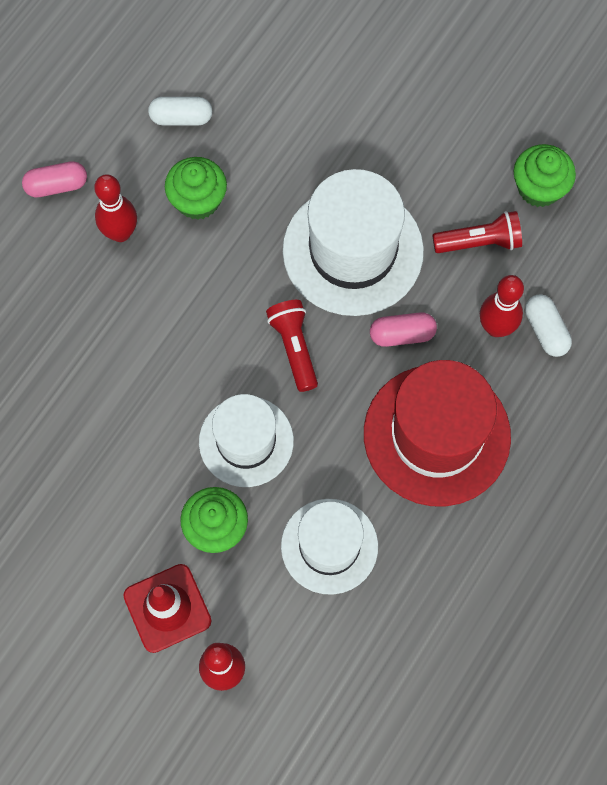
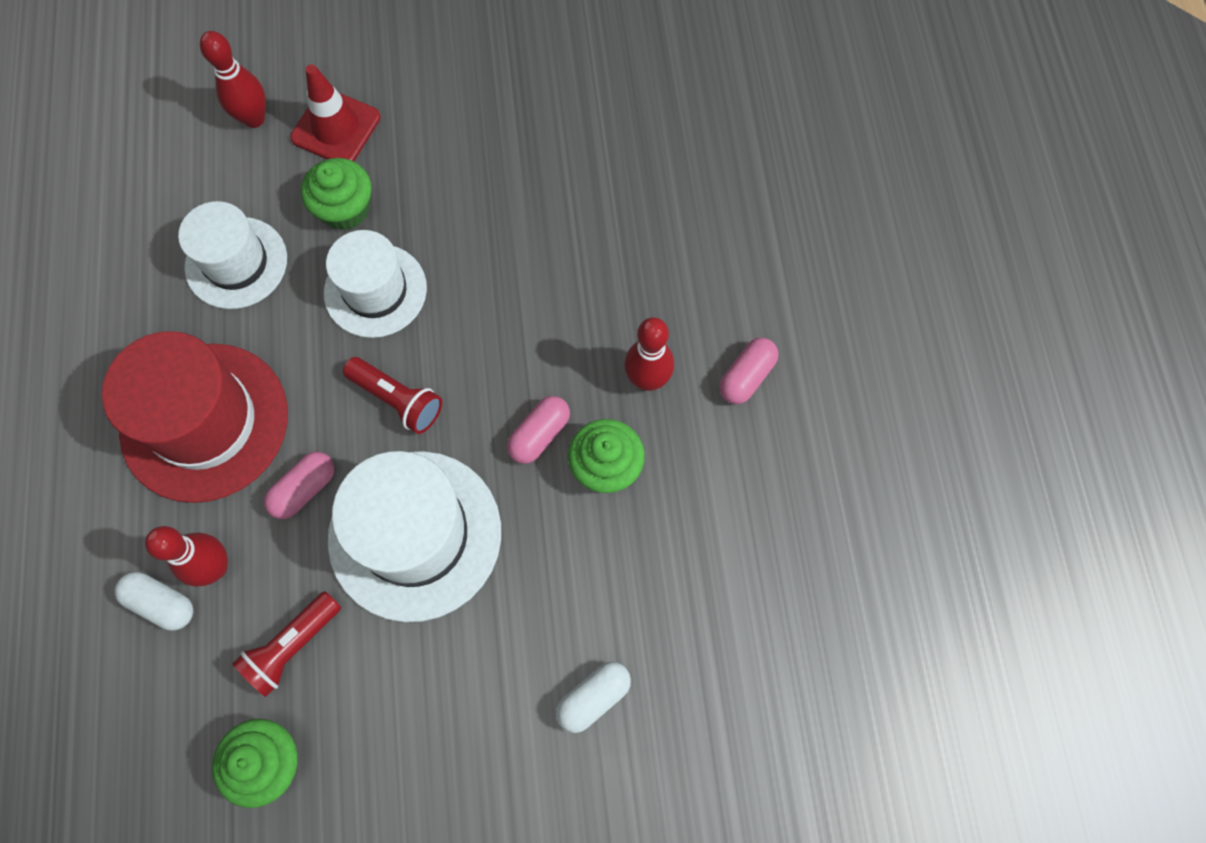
camera: 140 degrees right, 0 degrees up
white capsule [148,97,212,126] -> white capsule moved to [556,662,631,733]
none -> pink capsule [507,396,570,464]

